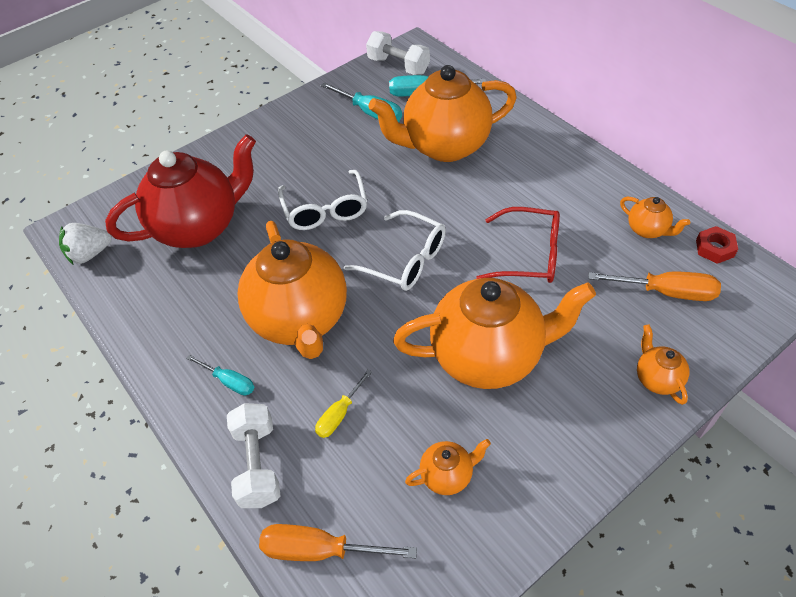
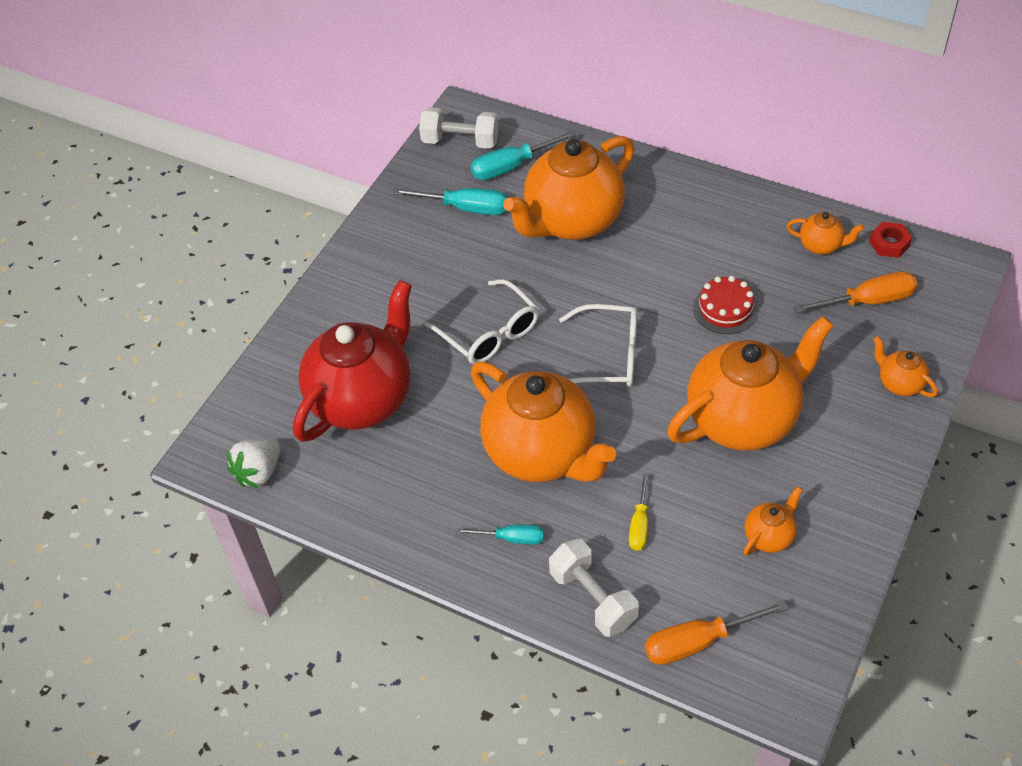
camera: 25 degrees left, 0 degrees up
red glasses [476,207,560,283] -> red cake [693,276,758,334]

